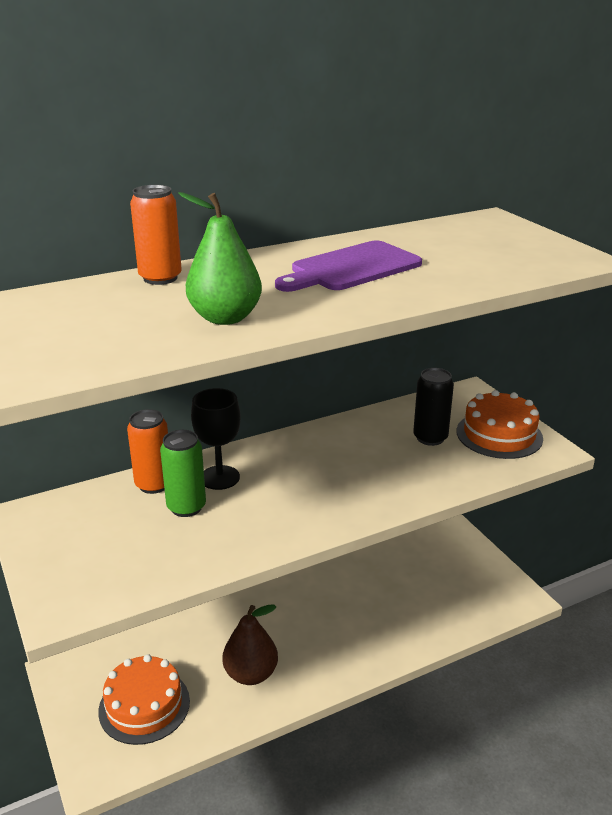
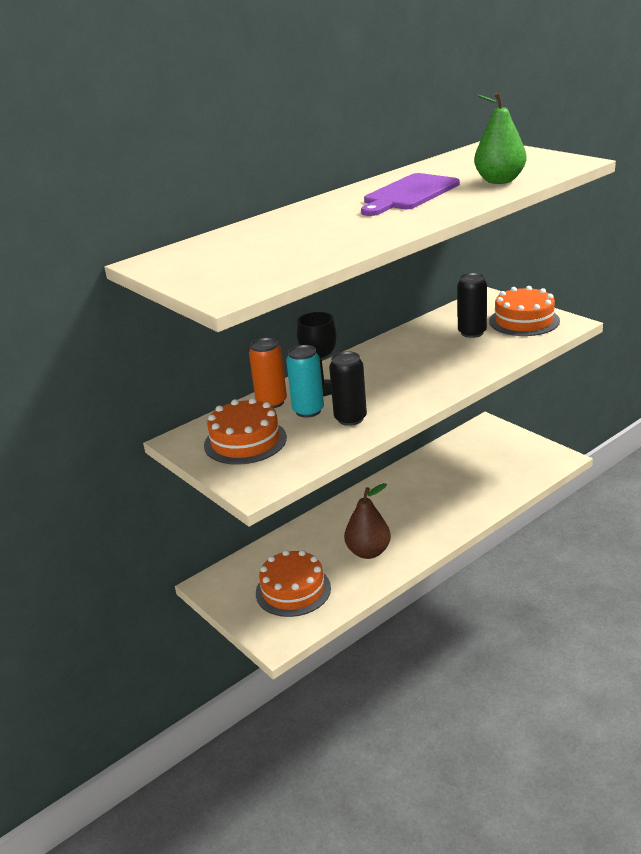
camera: 10 degrees left, 0 degrees up
orange can [130,185,182,285] -> none
green can [160,430,206,517] -> turquoise can [286,345,324,418]
green pear [178,192,262,325] -> green pear moved to [474,92,526,184]
none -> orange cake [204,398,287,465]
none -> black can [329,351,367,426]

